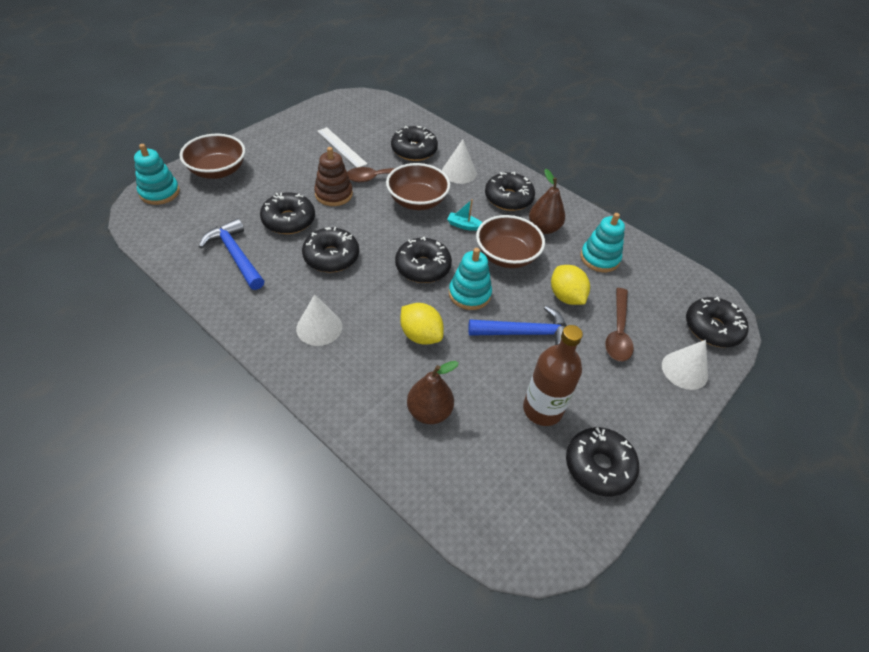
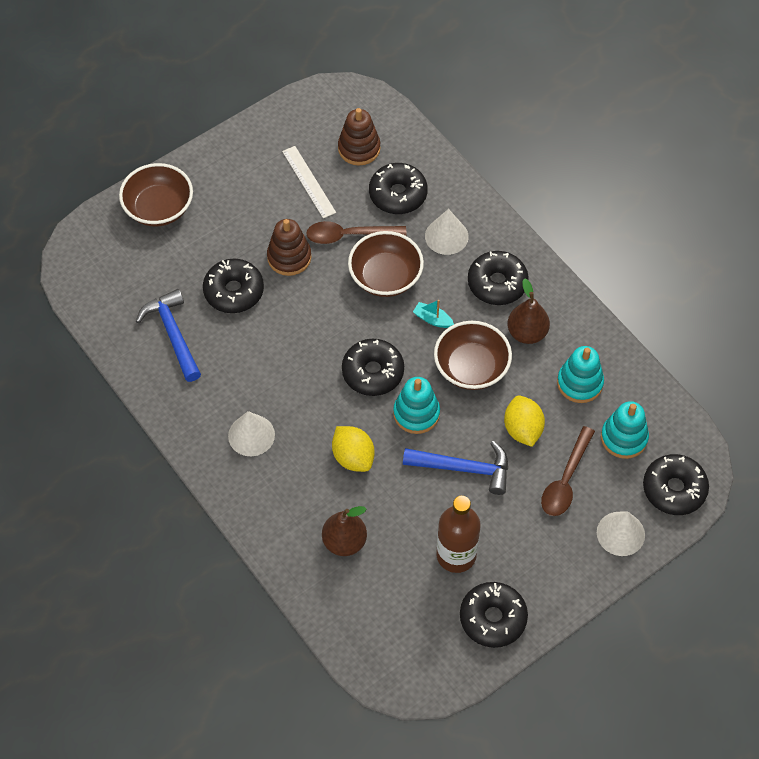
camera: 15 degrees right, 10 degrees up
turquoise stacking toy [134,144,180,205] -> turquoise stacking toy moved to [601,401,649,459]
black donut [302,227,359,273] -> none
none -> brown stacking toy [338,108,381,166]

